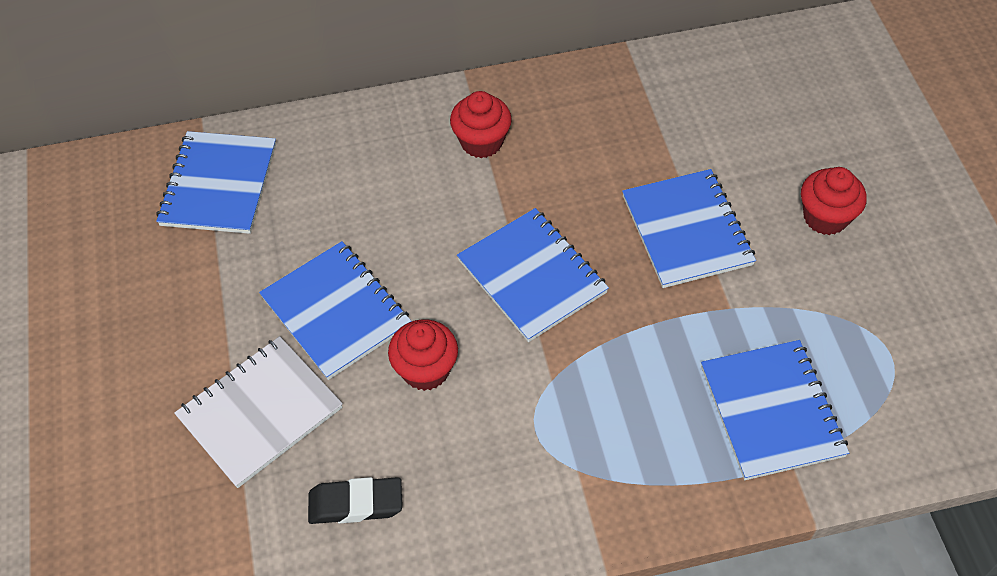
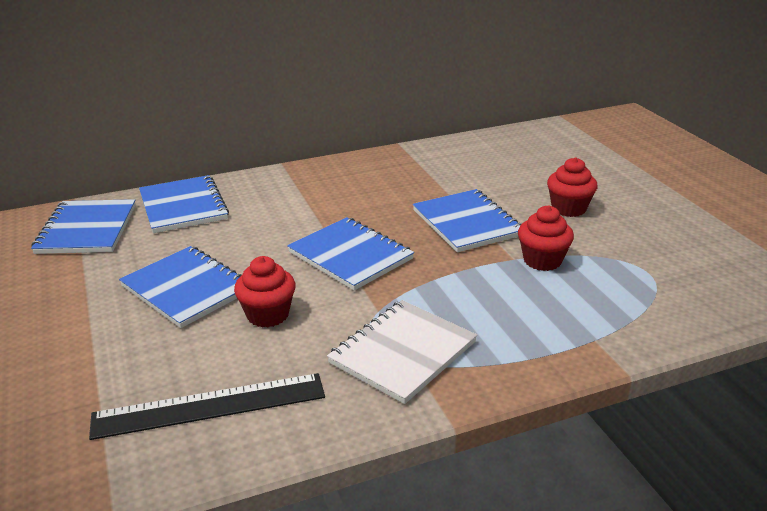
camera: 10 degrees left, 25 degrees down
white notebook [174,336,343,488] -> white notebook moved to [327,300,477,404]
black eraser [308,477,402,524] -> black ruler [89,373,325,440]
red cupcake [450,91,512,158] -> red cupcake moved to [518,205,574,271]
blue notebook [701,340,849,480] -> blue notebook moved to [139,175,229,233]

